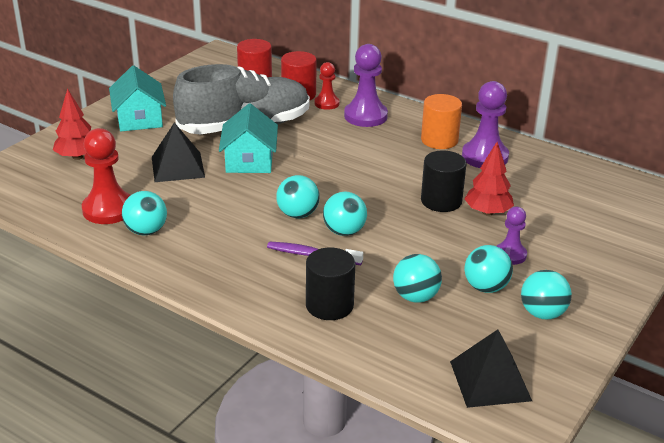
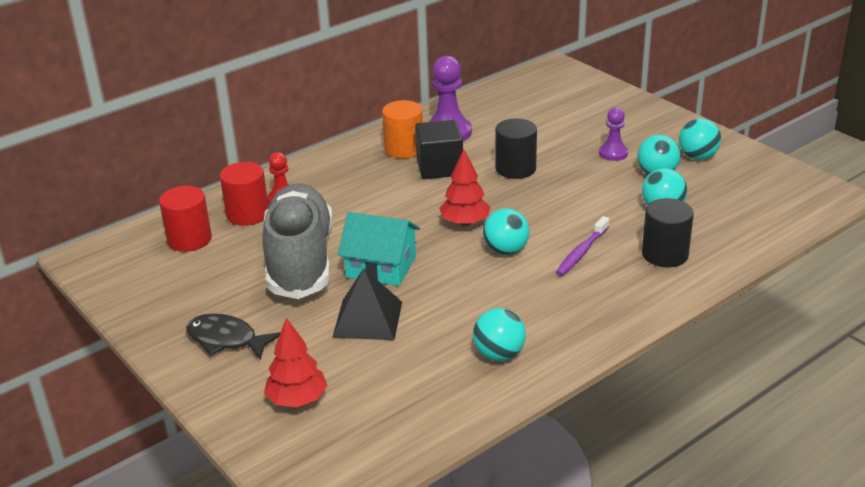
camera: 70 degrees left, 0 degrees up
red pawn [82,128,131,224] -> none
turquoise house [109,65,166,131] -> black fish [186,314,281,360]
turquoise ball [323,192,367,236] -> none
purple pawn [344,44,388,127] -> none
black pyramid [450,329,532,408] -> none
red tree [465,142,514,216] -> red tree moved to [439,149,490,226]
none -> black cube [415,120,463,179]

